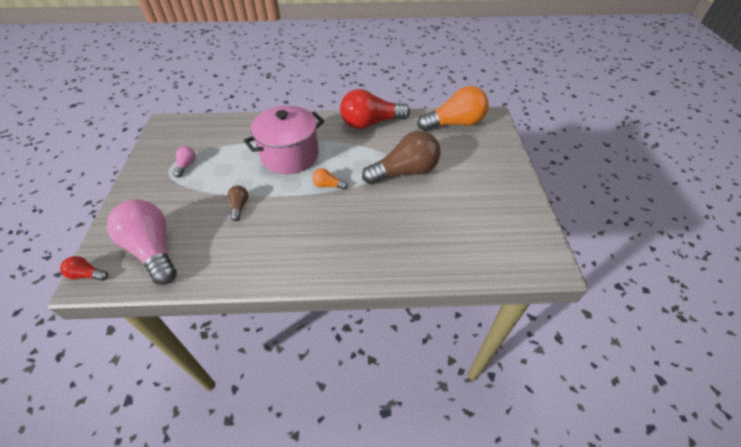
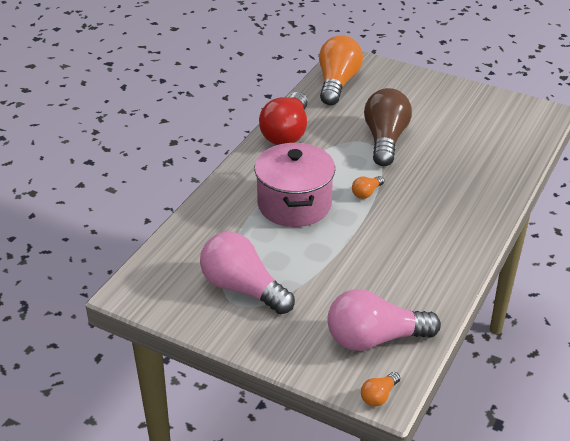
camera: 60 degrees left, 10 degrees down
red light bulb [60,256,108,281] -> orange light bulb [361,372,400,407]
pink light bulb [174,146,196,177] -> pink light bulb [200,232,295,314], size x2.30
brown light bulb [228,186,248,221] -> none

